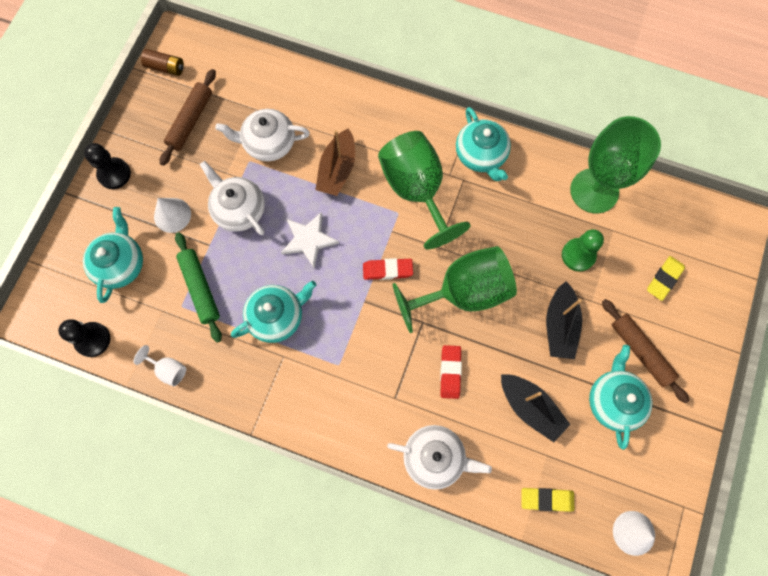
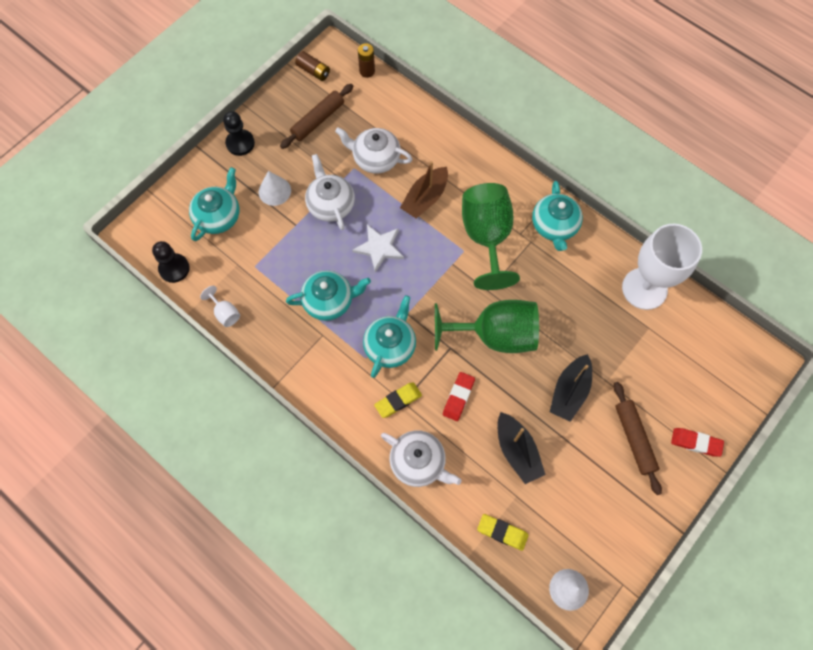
camera: 20 degrees right, 5 degrees down
green rolling pin [175,232,222,343] -> none
red eraser [363,258,413,280] -> red eraser moved to [671,428,724,457]
green pawn [562,229,604,271] -> none
green goblet [570,116,661,214] -> white goblet [622,224,702,310]
turquoise teapot [589,345,653,450] -> turquoise teapot moved to [363,295,416,378]
yellow eraser [647,256,685,301] -> yellow eraser moved to [374,382,422,418]
none -> brown battery [358,43,375,78]

